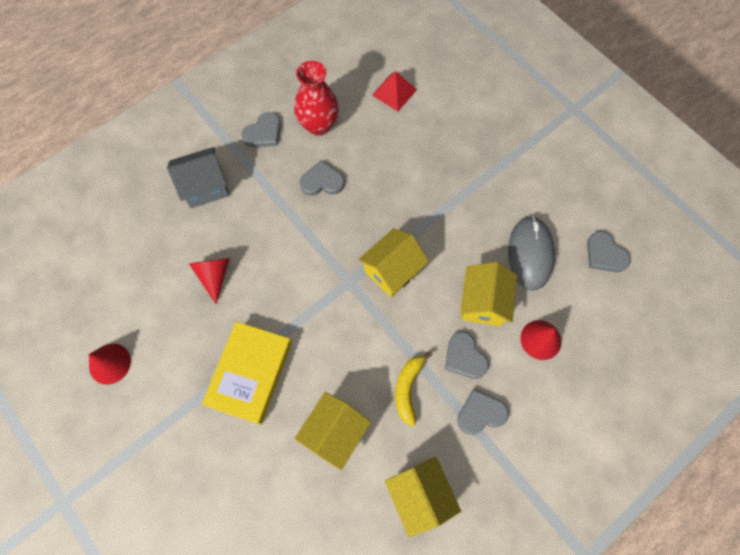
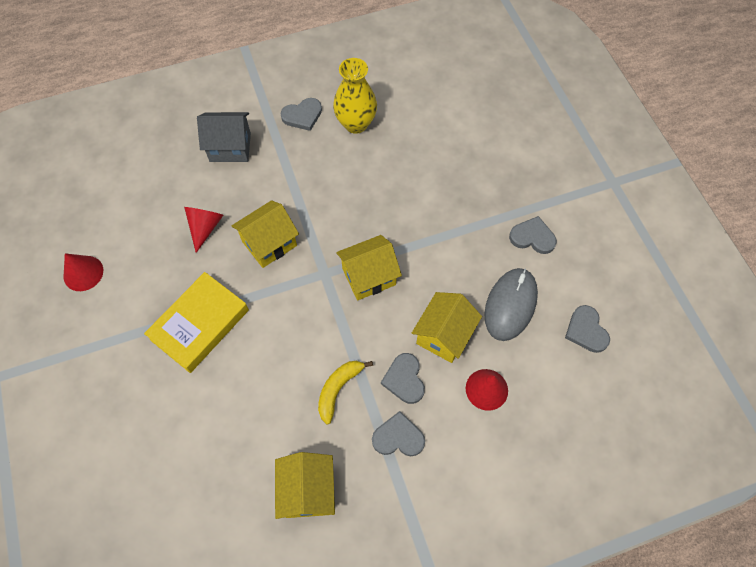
camera: 20 degrees right, 5 degrees down
red vase [294,61,339,136] -> yellow vase [333,58,377,134]
yellow house [294,392,371,470] -> yellow house moved to [232,200,299,268]
grey heart [299,160,345,196] -> grey heart moved to [509,216,557,254]
red pyramid [372,71,417,111] -> none

